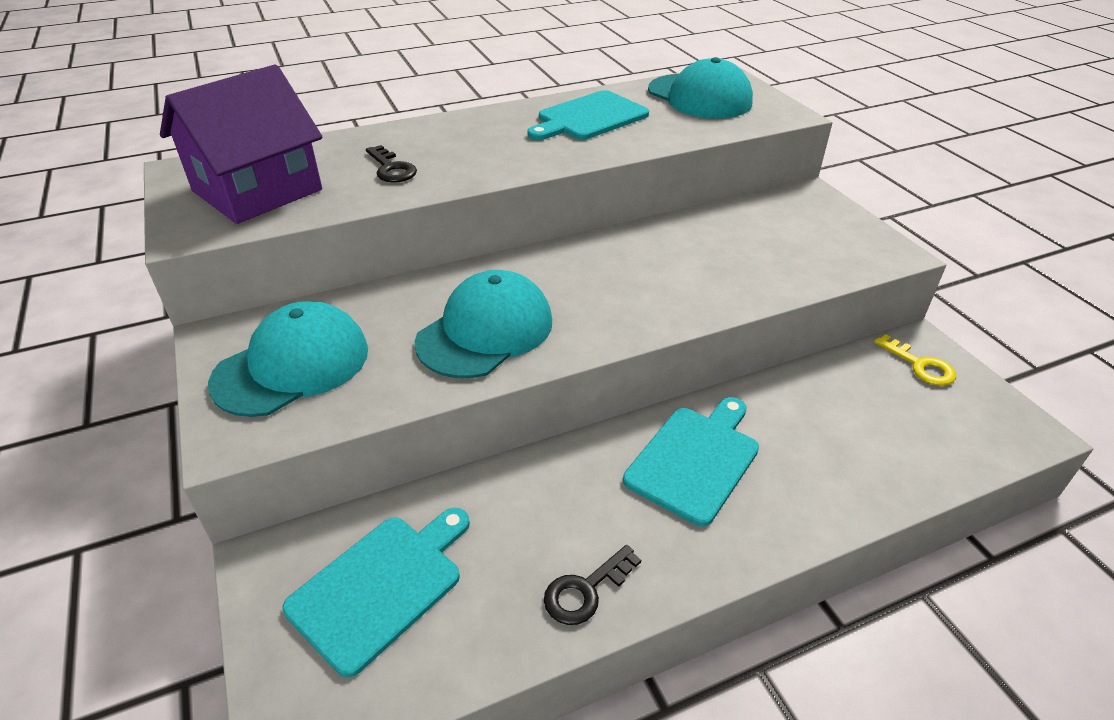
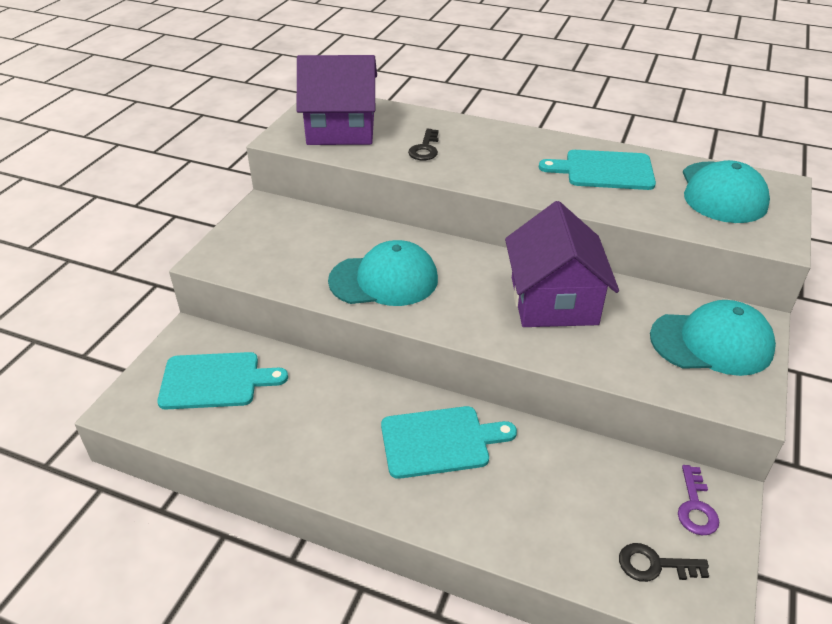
camera: 45 degrees right, 0 degrees up
turquoise cap [208,301,368,417] -> turquoise cap moved to [650,300,776,376]
black key [544,545,641,625] -> black key moved to [619,543,709,582]
yellow key [874,334,956,386] -> purple key [678,465,719,536]
none -> purple house [505,201,619,327]

